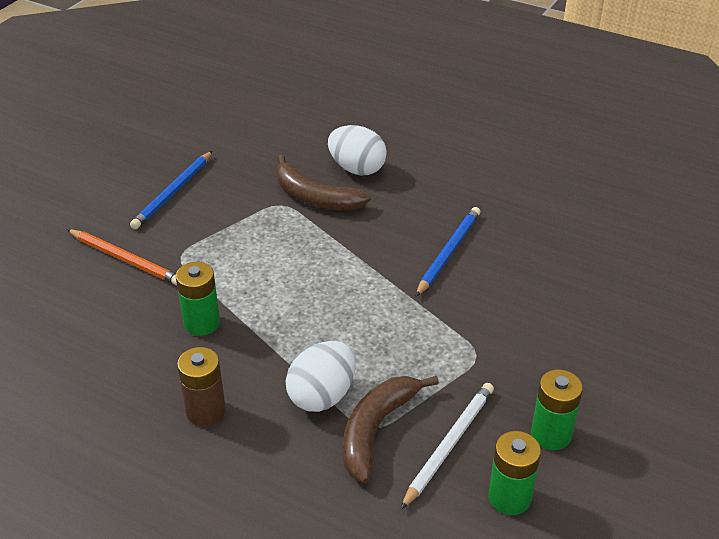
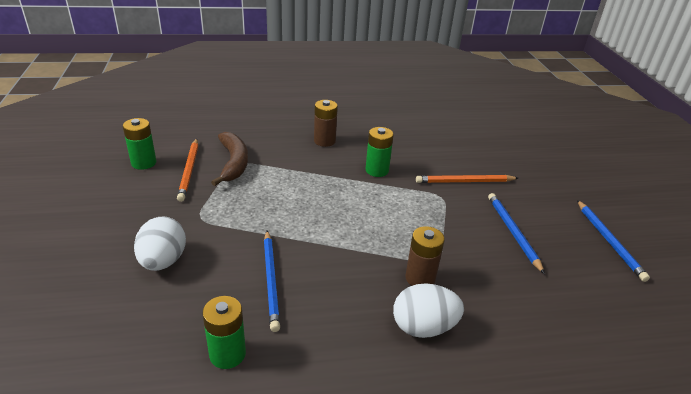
camera: 140 degrees right, 5 degrees down
brown banana [276,155,371,211] -> brown battery [405,226,445,286]
white egg [286,341,356,412] -> white egg moved to [134,216,186,271]
white pencil [401,383,494,509] -> orange pencil [177,138,198,202]
green battery [531,369,583,450] -> green battery moved to [203,296,246,369]
none -> blue pencil [577,200,650,282]

